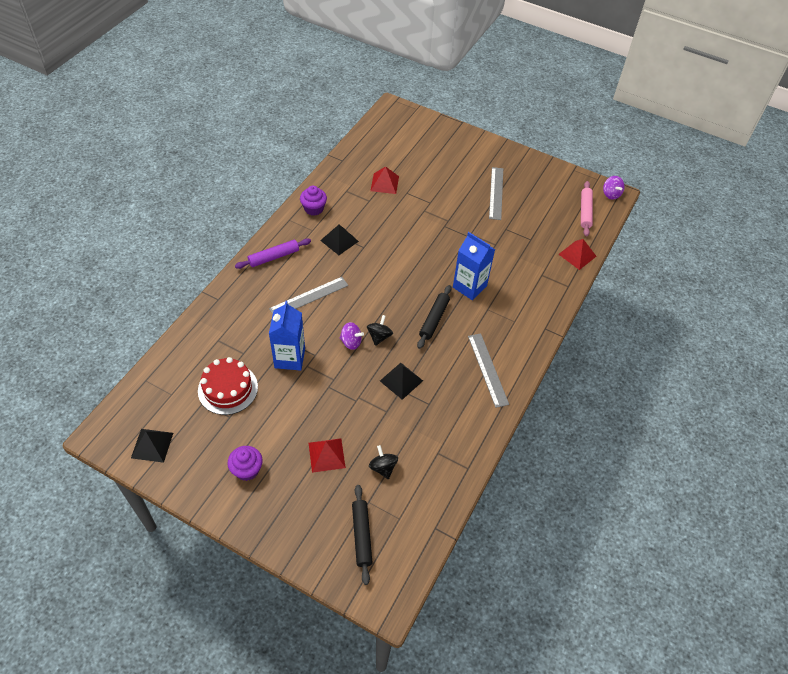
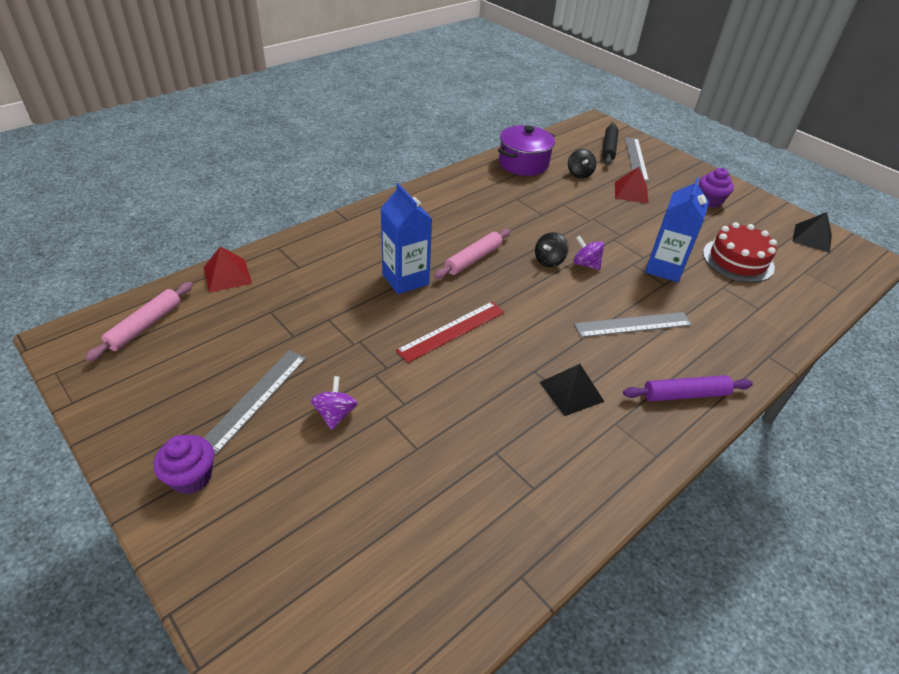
camera: 160 degrees left, 10 degrees down
purple cupcake [300,186,327,216] -> purple cupcake moved to [154,435,214,494]
red pyramid [370,166,399,194] -> none
black pyramid [380,363,423,400] -> none
black rolling pin [417,285,452,349] -> pink rolling pin [434,229,511,279]
grey ruler [468,333,509,408] -> grey ruler moved to [625,137,649,182]
purple spinning top [603,176,625,200] -> purple spinning top moved to [311,376,358,430]
none -> red ruler [396,302,505,363]
none -> purple pot [498,125,555,176]

